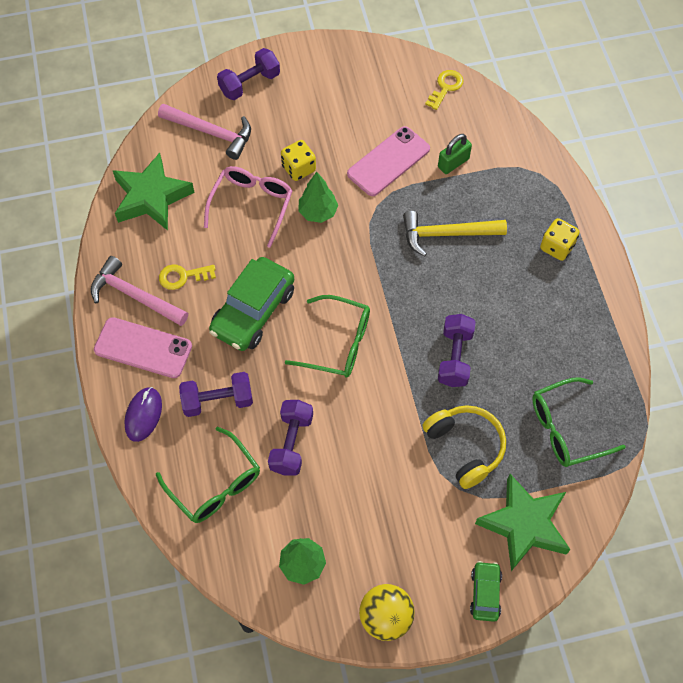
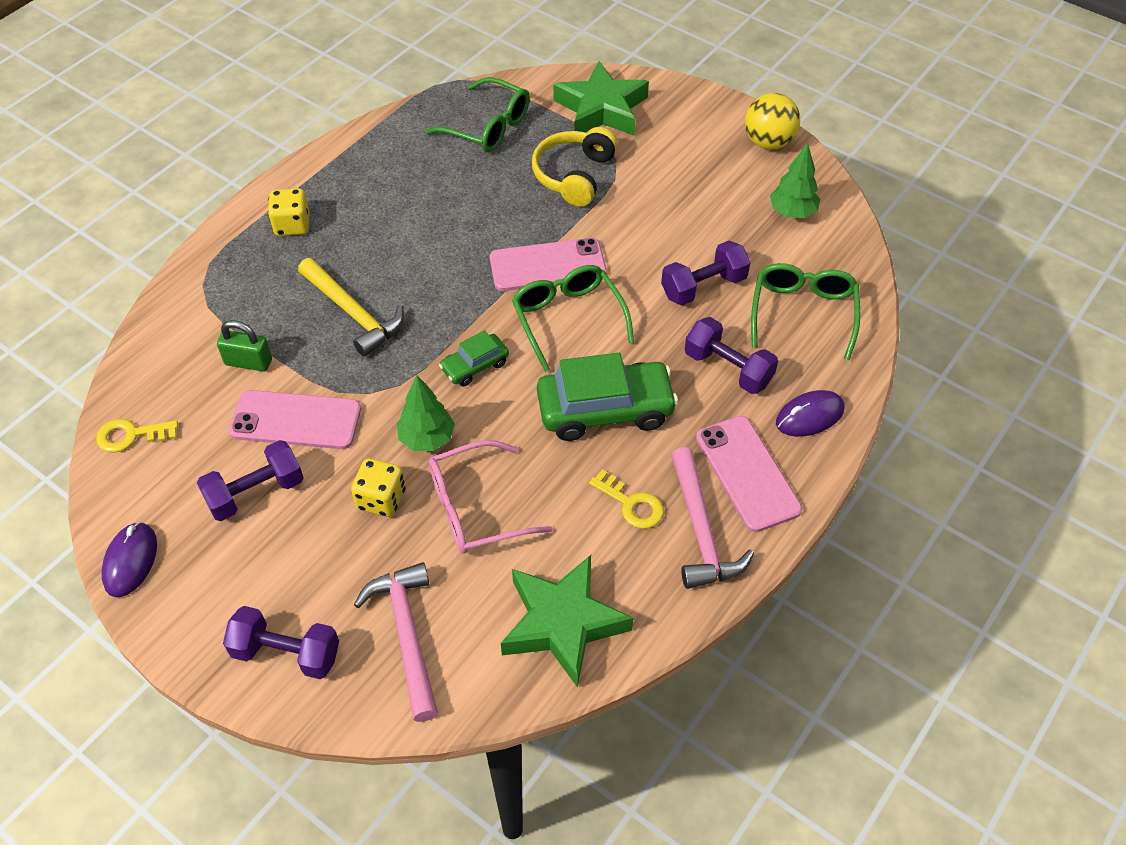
camera: 130 degrees left, 10 degrees down
purple dumbbell [438,314,476,387] -> purple dumbbell moved to [197,440,304,521]
green car [470,561,502,622] -> green car moved to [439,330,509,386]
none -> purple mouse [101,522,157,597]
none -> pink phone [490,238,607,291]

